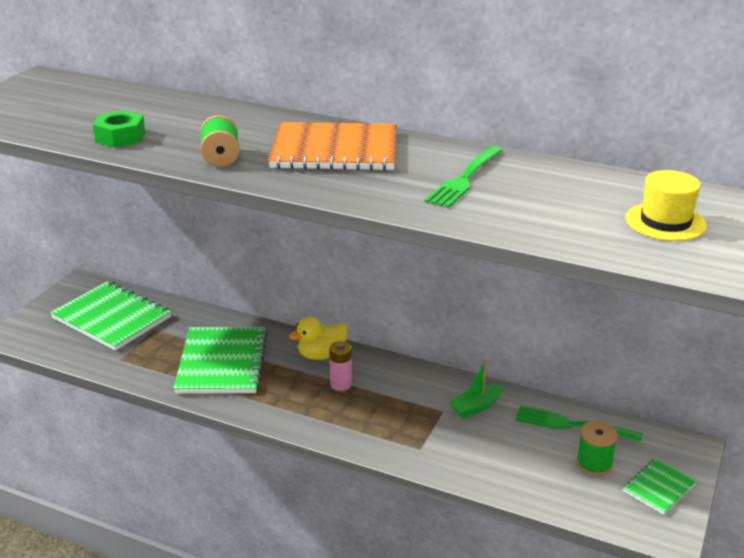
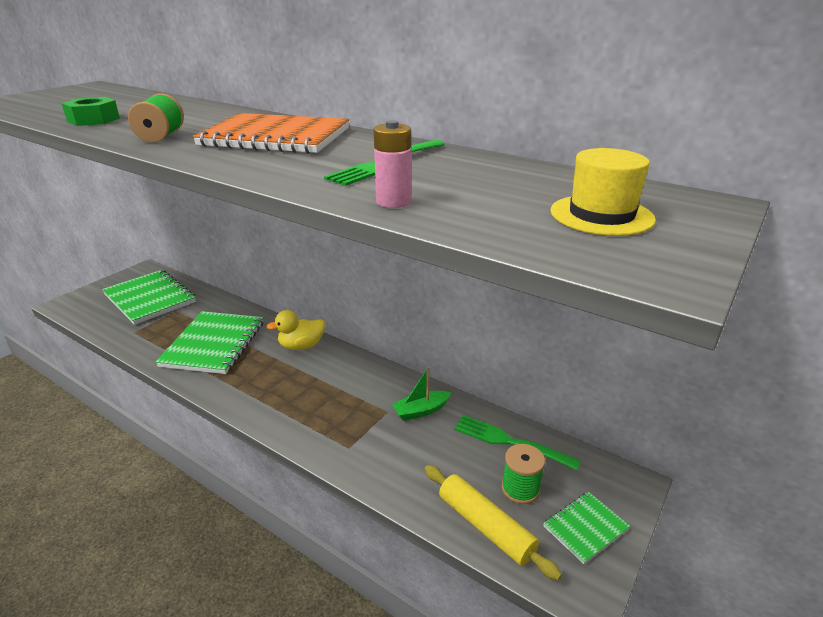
camera: 10 degrees right, 0 degrees up
pink battery [329,341,352,391] -> pink battery moved to [374,120,411,208]
none -> yellow rolling pin [425,465,562,581]

